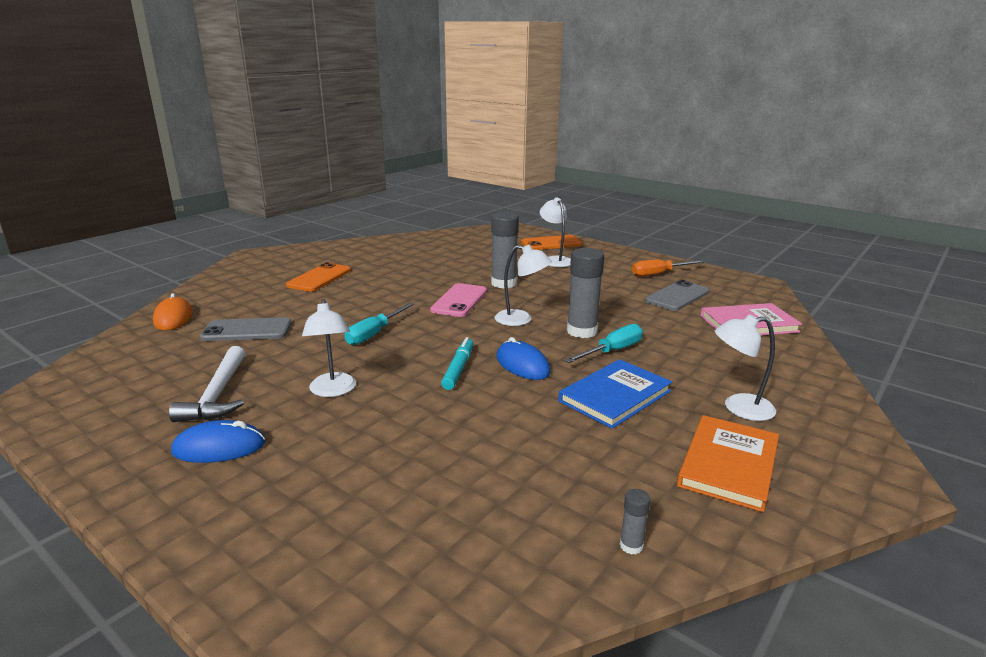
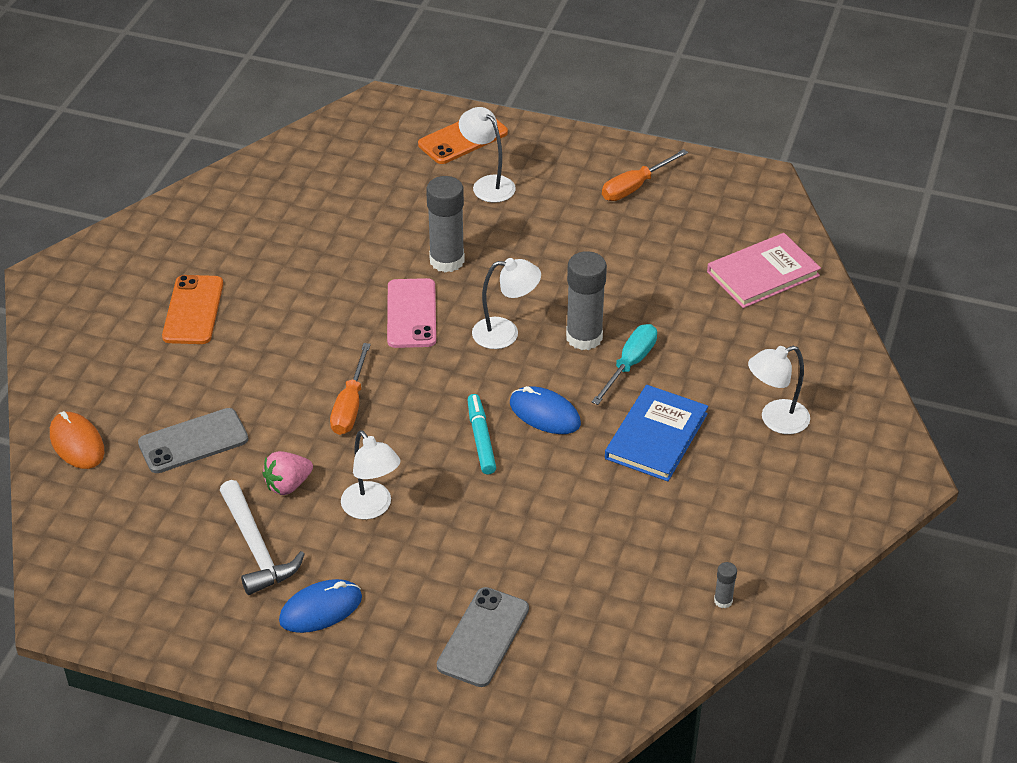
camera: 20 degrees left, 20 degrees up
turquoise screwdriver [344,303,414,345] -> orange screwdriver [330,343,371,435]
grey phone [645,280,709,311] -> grey phone moved to [437,587,529,687]
orange book [677,415,779,512] -> none
none -> pink strawberry [262,451,313,495]

